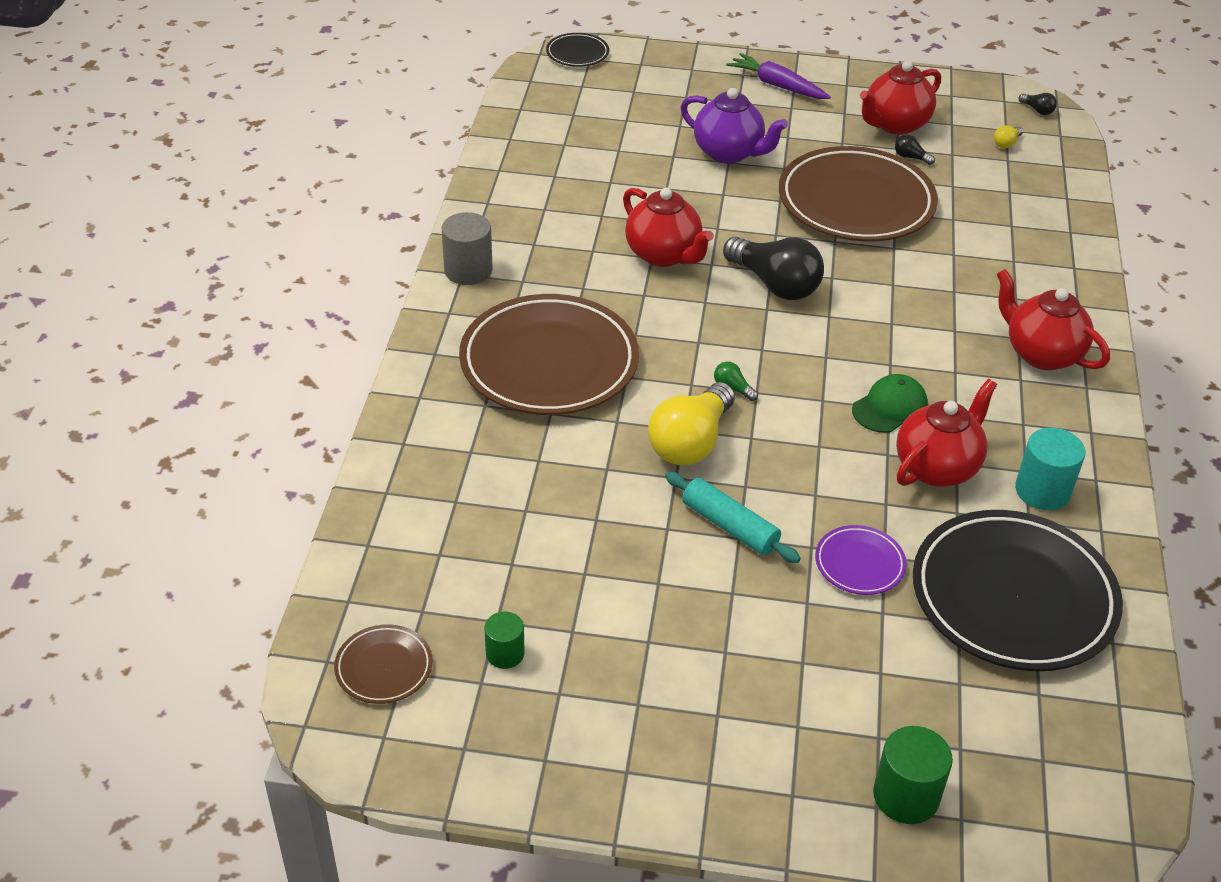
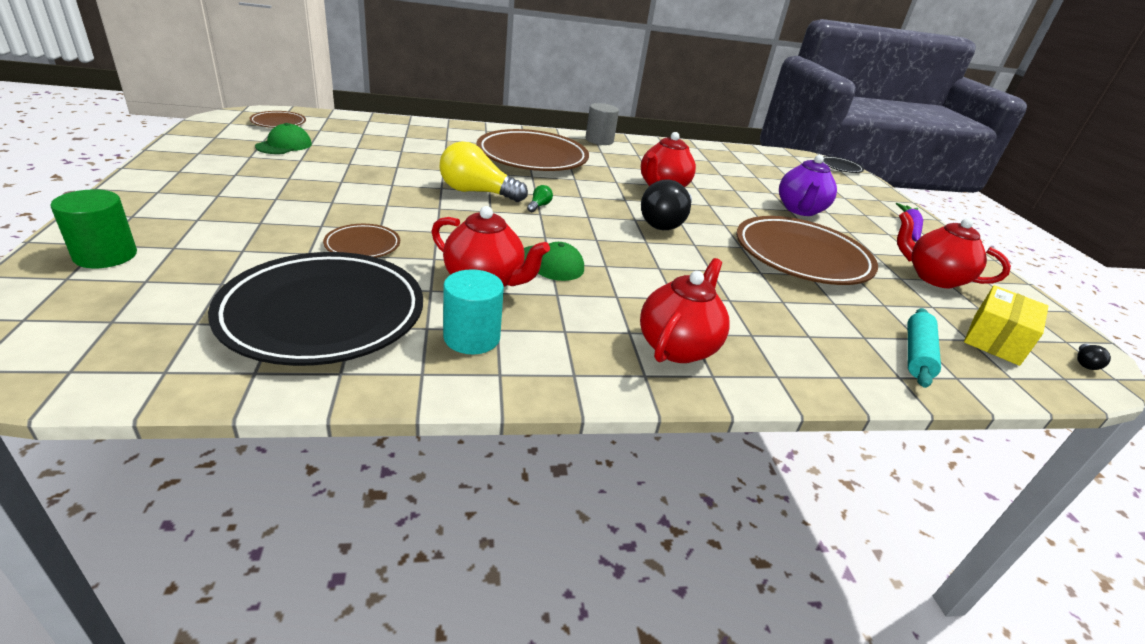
camera: 70 degrees right, 10 degrees down
green cylinder [485,612,524,669] -> green cap [255,123,312,154]
turquoise rolling pin [665,472,801,563] -> turquoise rolling pin moved to [908,308,941,388]
purple plate [815,525,907,595] -> brown plate [323,224,400,258]
black light bulb [895,134,935,165] -> none
yellow light bulb [994,125,1023,148] -> yellow box [964,285,1048,366]

